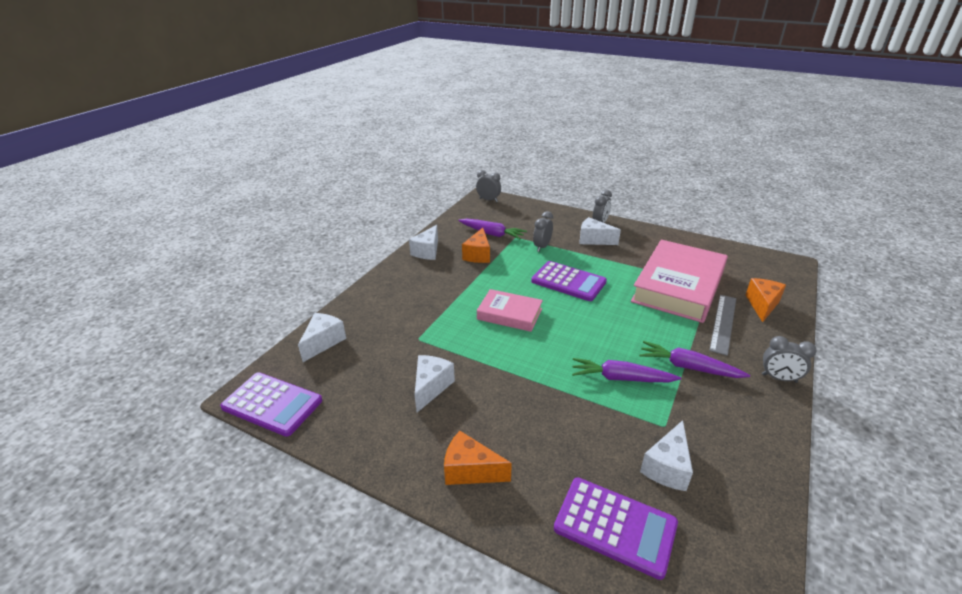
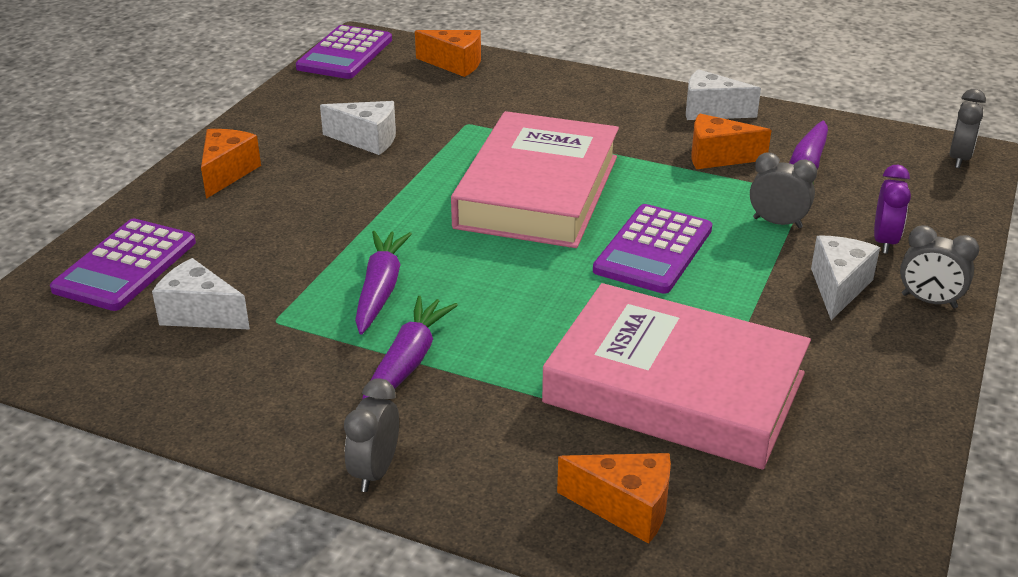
camera: 85 degrees right, 0 degrees up
white cheese [298,313,346,362] -> orange cheese [415,30,481,77]
pink book [477,289,543,332] -> pink book [451,111,619,248], size x1.87
grey ruler [709,295,736,356] -> none
none -> purple clock [874,165,911,254]

